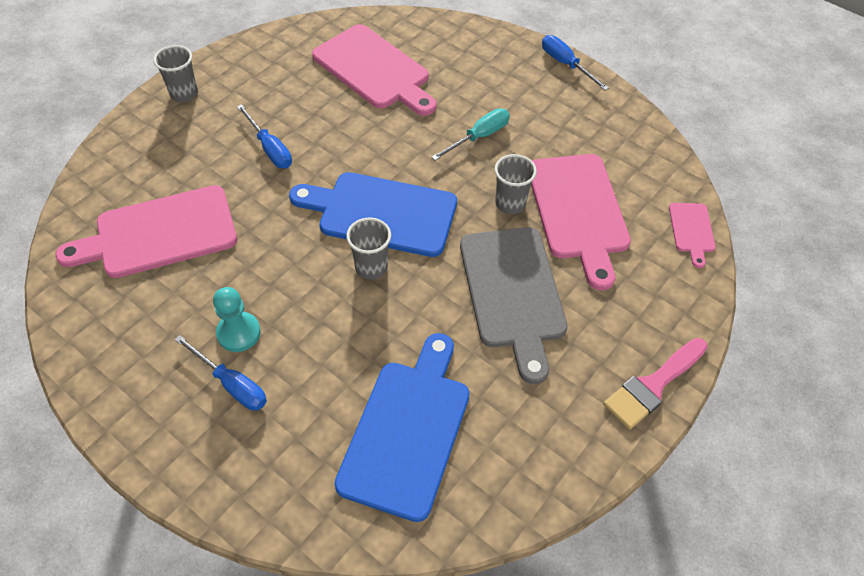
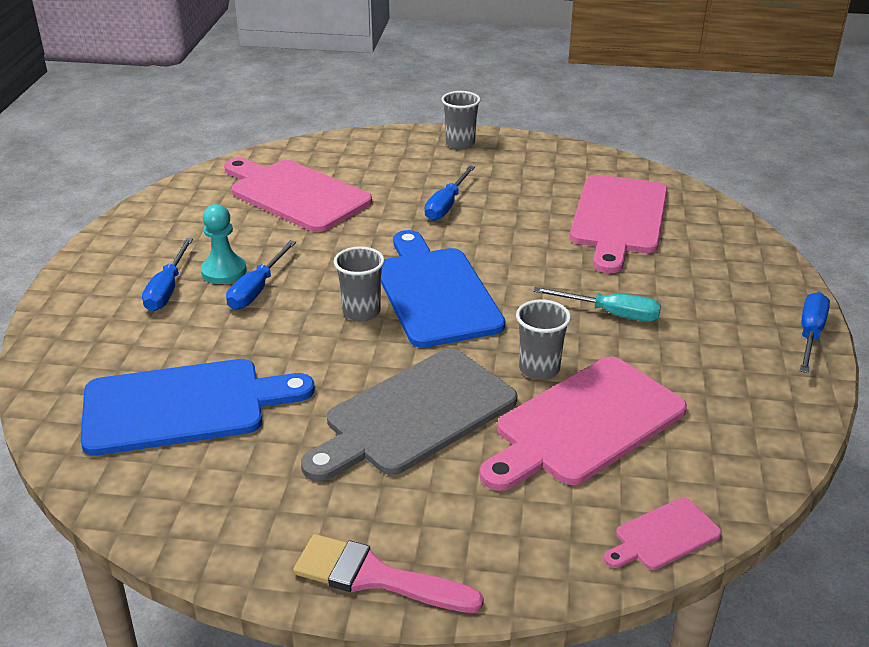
camera: 60 degrees right, 20 degrees down
none -> blue screwdriver [226,240,296,310]

